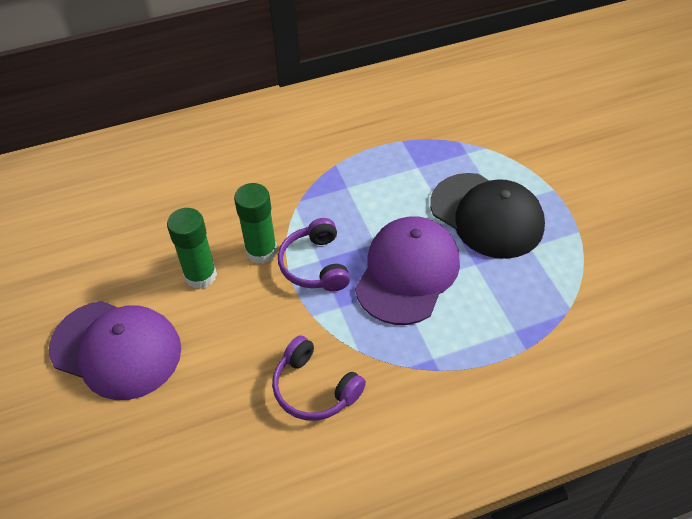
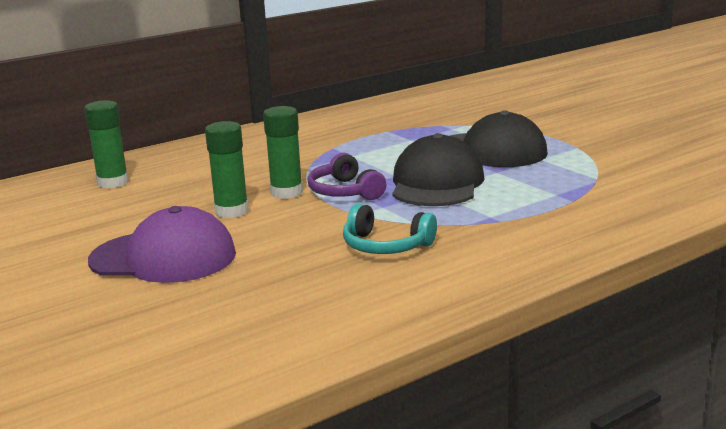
camera: 15 degrees left, 30 degrees down
purple headphones [272,336,366,421] -> turquoise headphones [343,204,437,254]
purple cap [355,216,460,325] -> black cap [392,133,485,206]
none -> green glue stick [84,100,129,189]

